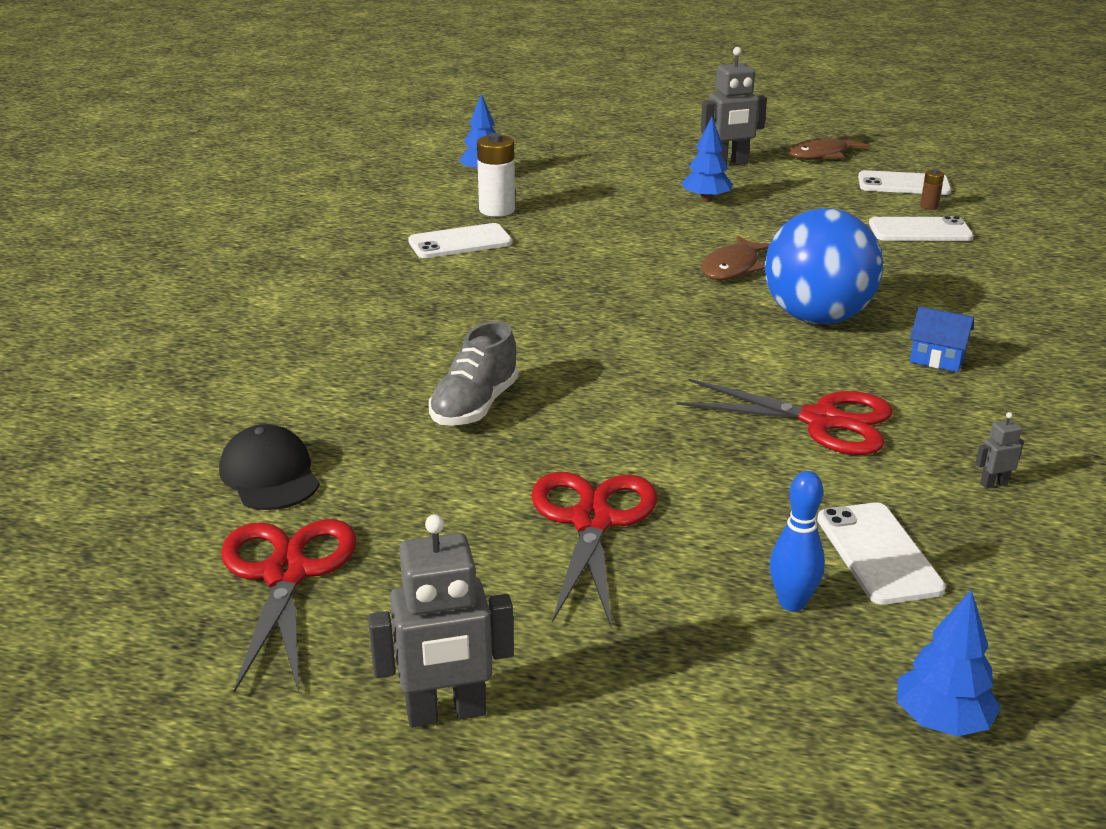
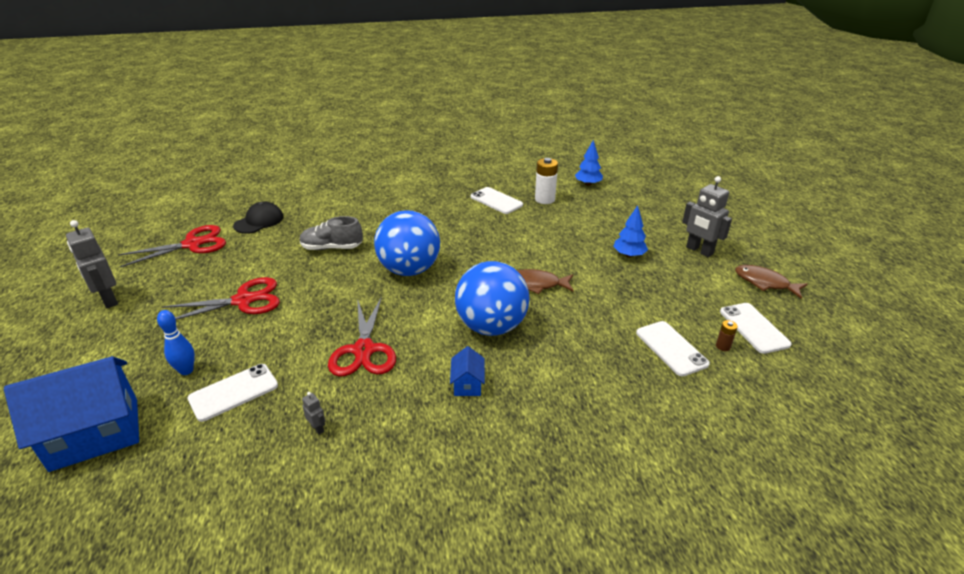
camera: 65 degrees right, 5 degrees up
blue tree [897,589,1001,736] -> blue house [4,356,139,472]
none -> blue ball [374,210,440,276]

